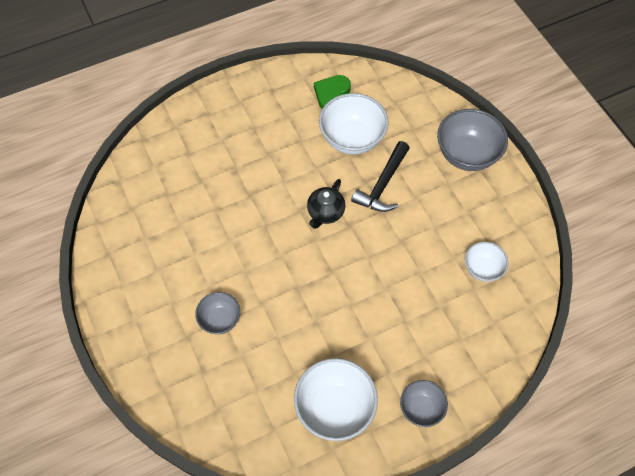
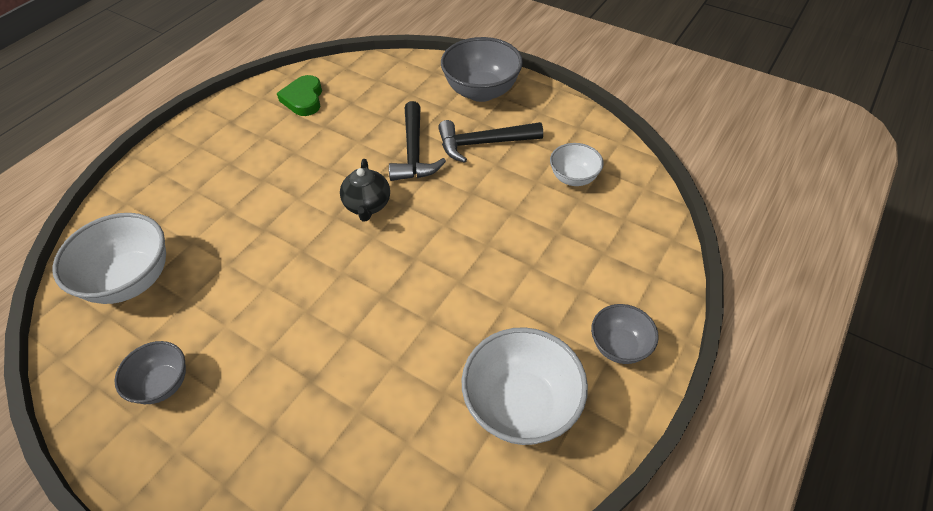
camera: 30 degrees left, 10 degrees down
grey bowl [195,292,240,334] -> grey bowl moved to [114,341,186,404]
white bowl [319,93,389,155] -> white bowl moved to [52,213,166,304]
none -> black hammer [438,120,543,163]

